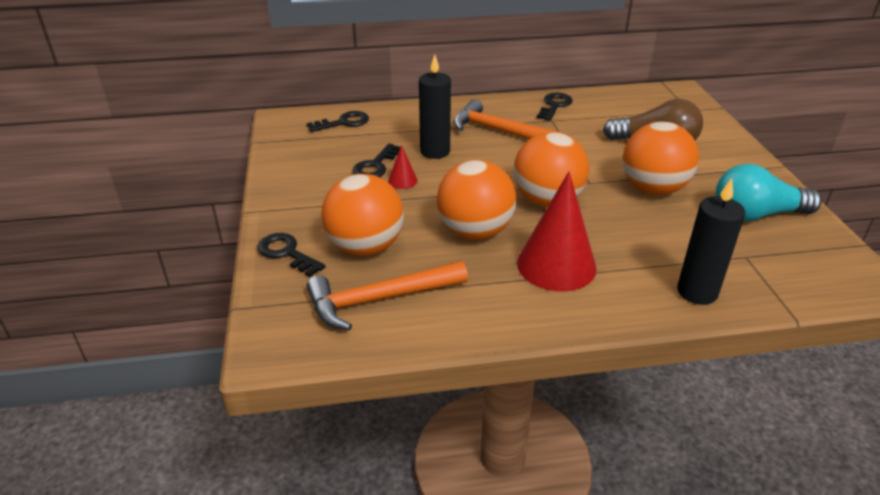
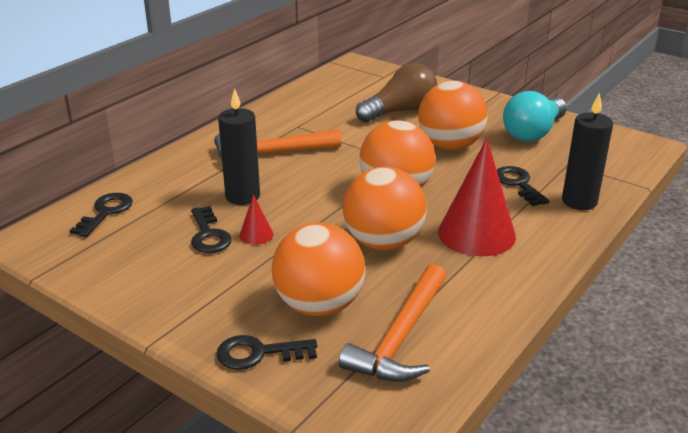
camera: 45 degrees left, 5 degrees down
black key [537,92,573,121] -> black key moved to [497,166,549,206]

